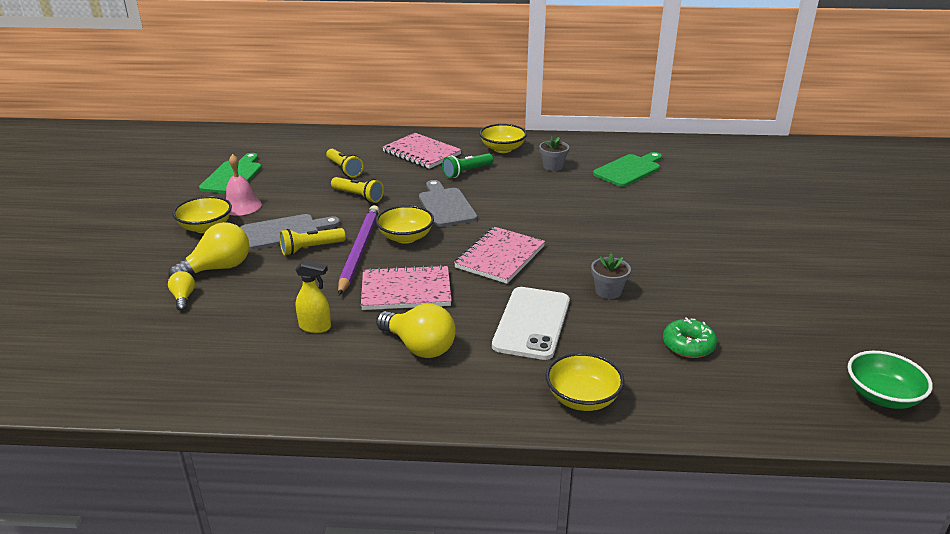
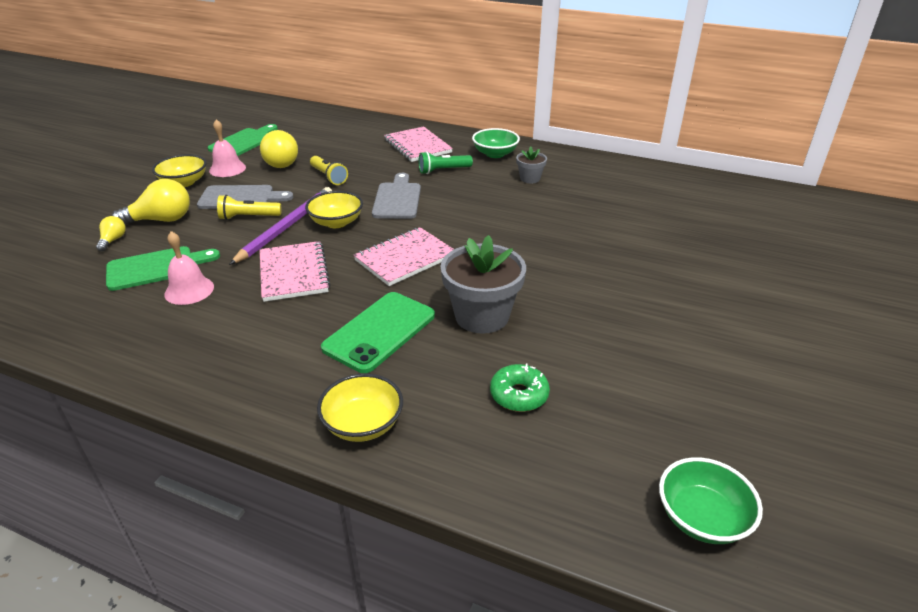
camera: 20 degrees right, 5 degrees up
yellow spray bottle [295,260,331,333] -> pink bell [165,231,214,305]
yellow flashlight [326,149,364,177] -> none
pink notebook [361,265,452,310] -> pink notebook turned 60 degrees clockwise [260,241,331,302]
yellow light bulb [376,303,456,358] -> yellow light bulb moved to [260,130,298,168]
yellow bowl [479,124,527,153] -> green bowl [472,128,520,158]
white phone [492,287,570,360] -> green phone [321,292,435,373]
grey flower pot [591,253,631,299] -> grey flower pot [440,235,526,334], size x1.96
green cutting board [593,152,662,187] -> green cutting board moved to [106,246,220,291]

